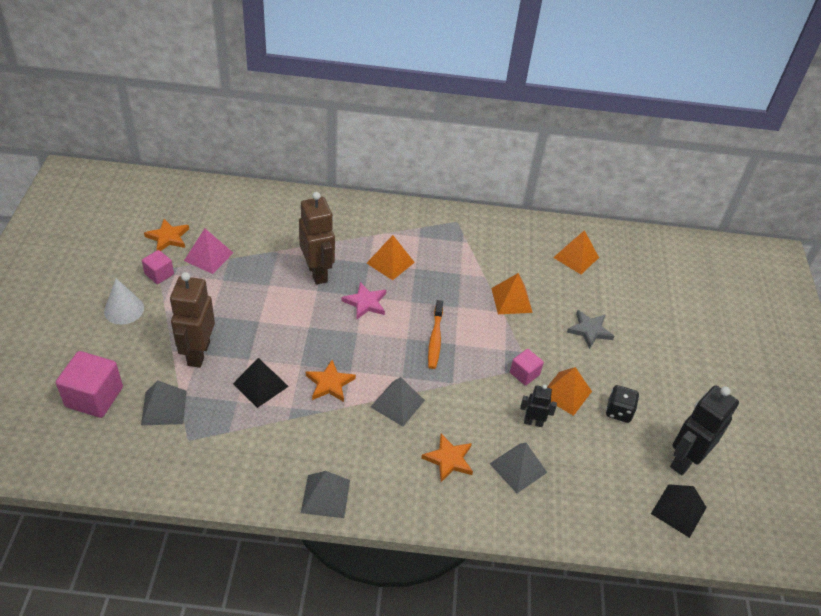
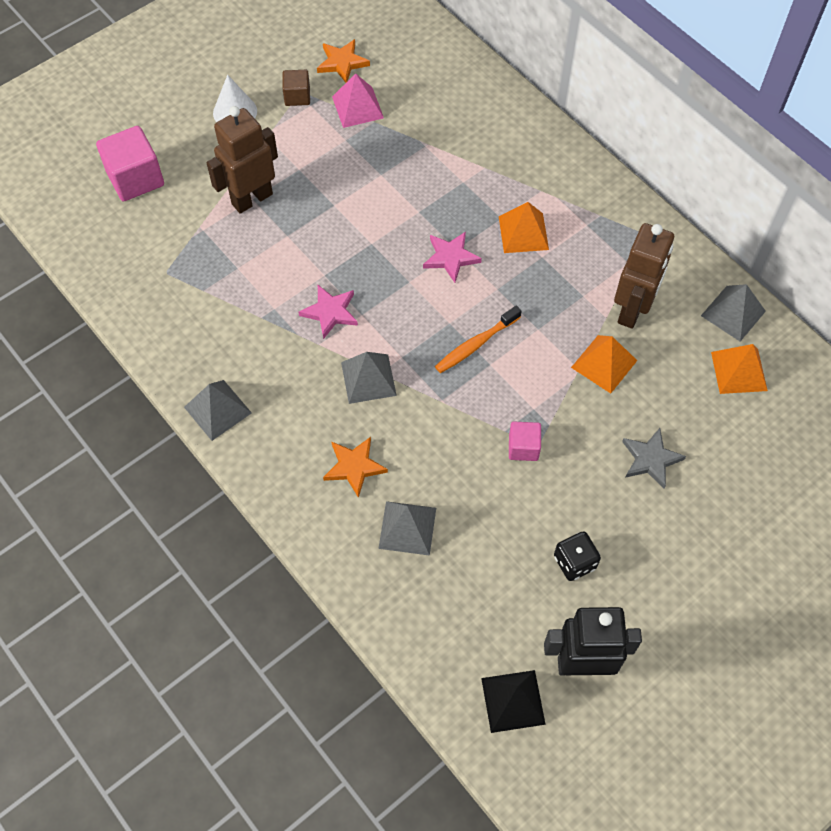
camera: 50 degrees right, 15 degrees up
grey pyramid [141,380,187,425] -> grey pyramid moved to [701,284,766,342]
pink cube [142,250,174,284] -> brown cube [282,70,310,106]
black pyramid [233,358,289,408] -> none
brown robot [299,192,335,285] -> brown robot moved to [614,223,674,329]
orange star [306,360,356,402] -> pink star [298,285,358,339]
black robot [520,385,557,427] -> none
orange pyramid [547,367,592,416] -> none

